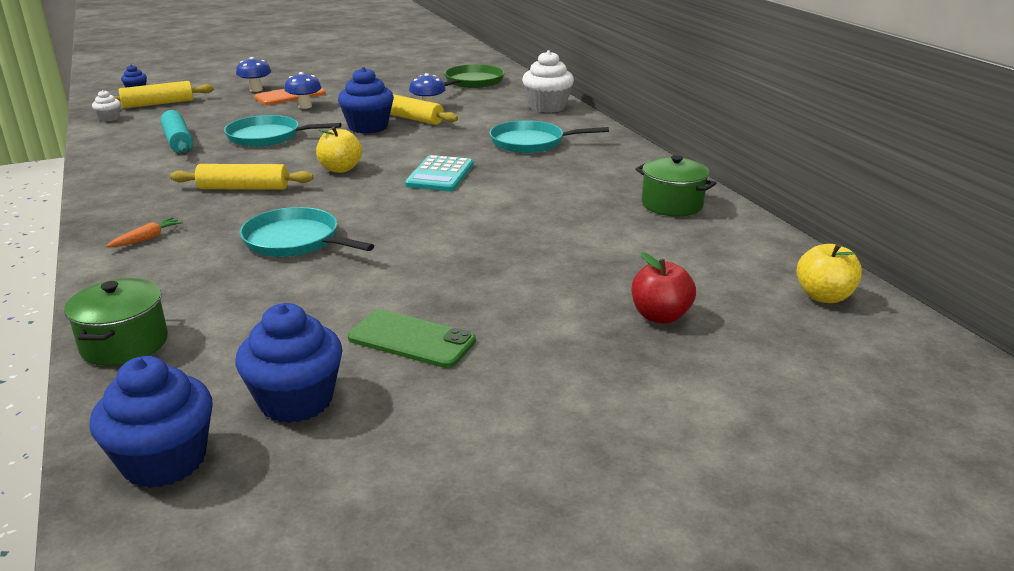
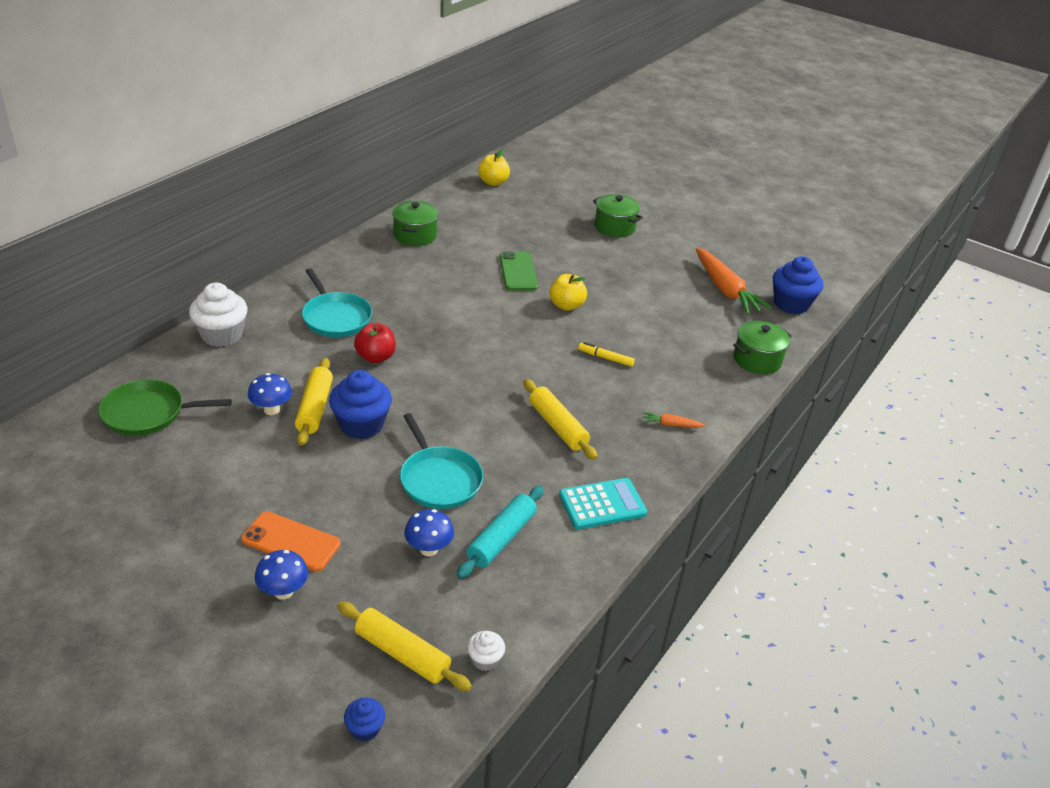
camera: 125 degrees left, 10 degrees up
blue cupcake [236,303,343,423] -> orange carrot [696,248,772,315]
turquoise pan [240,207,374,257] -> yellow marker [578,342,635,367]
blue mushroom [284,72,322,109] -> blue mushroom moved to [404,509,454,556]
yellow apple [316,126,362,173] -> yellow apple moved to [549,274,587,311]
green phone [348,309,476,368] -> green phone moved to [500,252,538,291]
turquoise calculator [405,155,473,192] -> turquoise calculator moved to [559,478,647,529]
red apple [632,252,696,324] -> red apple moved to [354,323,396,363]
none -> green pot [593,194,643,237]

